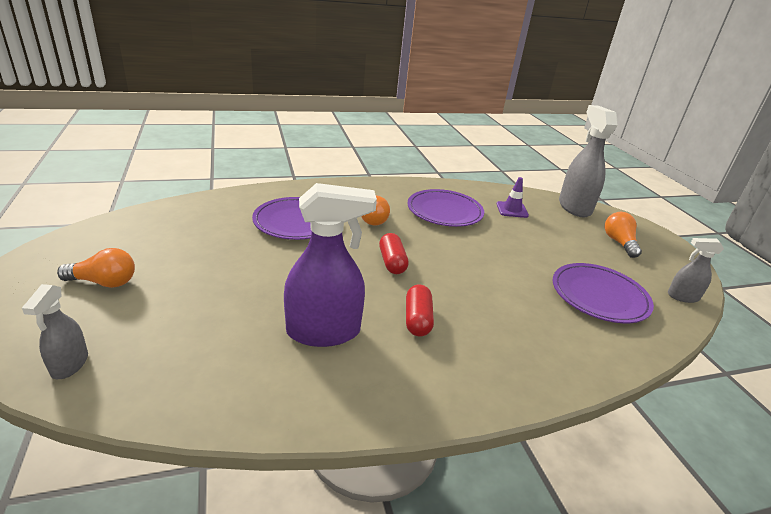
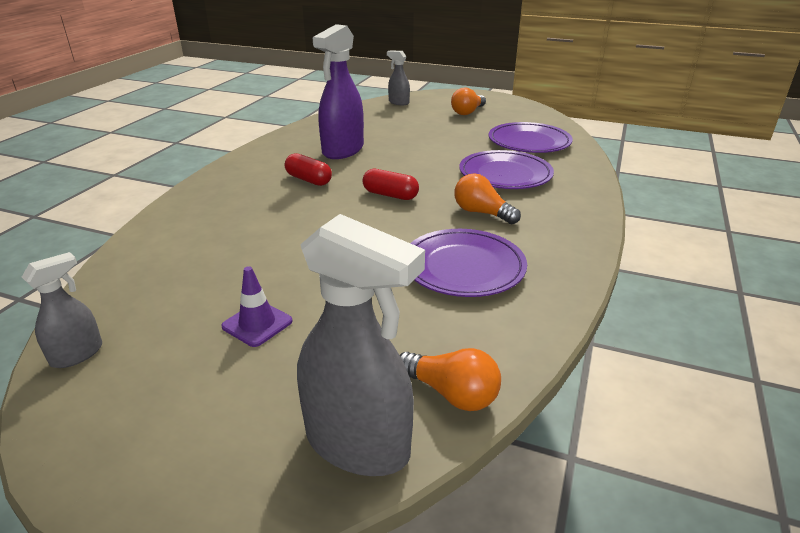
camera: 130 degrees right, 0 degrees up
purple traffic cone [497,177,529,218] -> purple traffic cone moved to [221,266,293,347]
purple plate [553,263,654,323] -> purple plate moved to [488,122,573,153]
orange light bulb [605,212,642,258] -> orange light bulb moved to [400,348,501,411]

